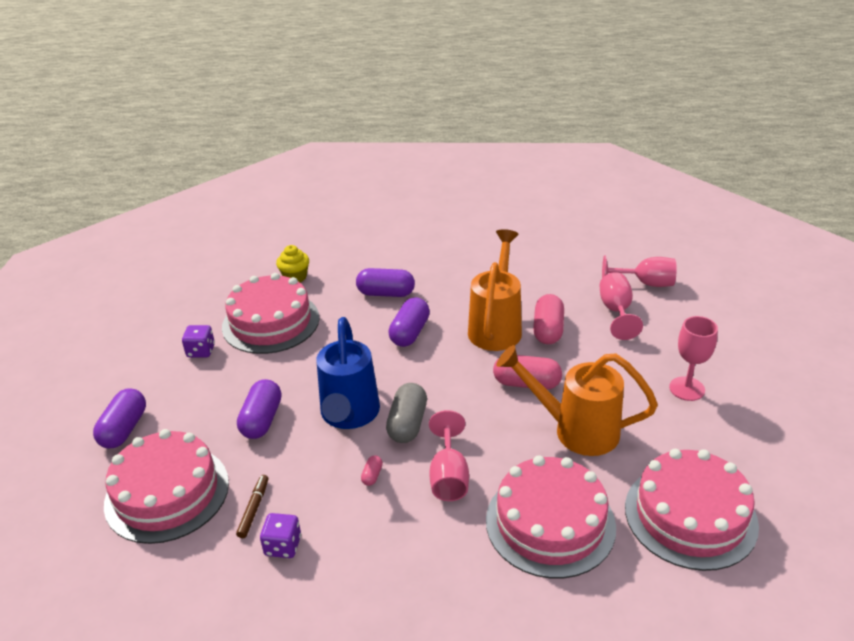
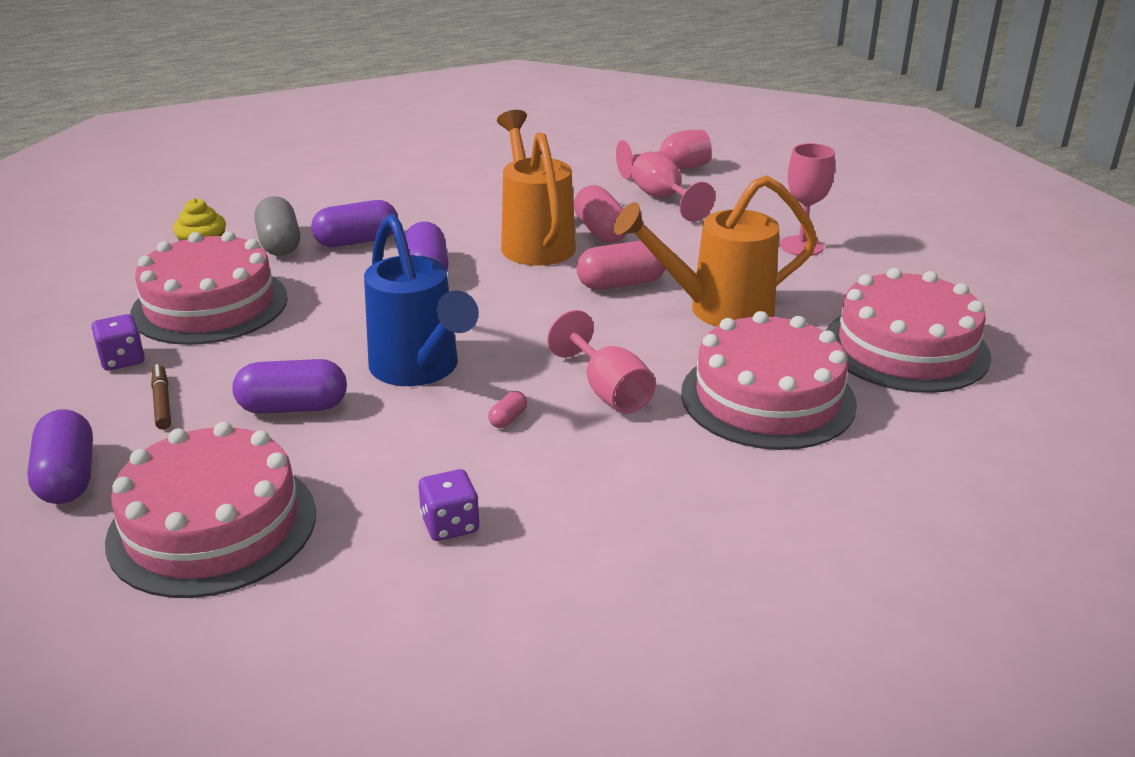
camera: 30 degrees left, 5 degrees down
brown marker [236,475,268,538] -> brown marker moved to [151,364,171,430]
purple capsule [237,379,281,439] -> purple capsule turned 75 degrees counterclockwise [232,359,347,414]
pink capsule [361,456,383,486] -> pink capsule turned 45 degrees clockwise [488,391,527,428]
grey capsule [386,383,427,443] -> grey capsule moved to [254,196,300,256]

